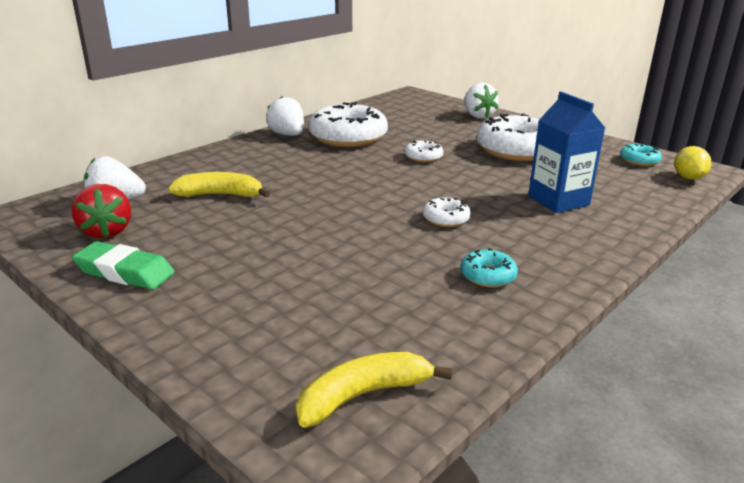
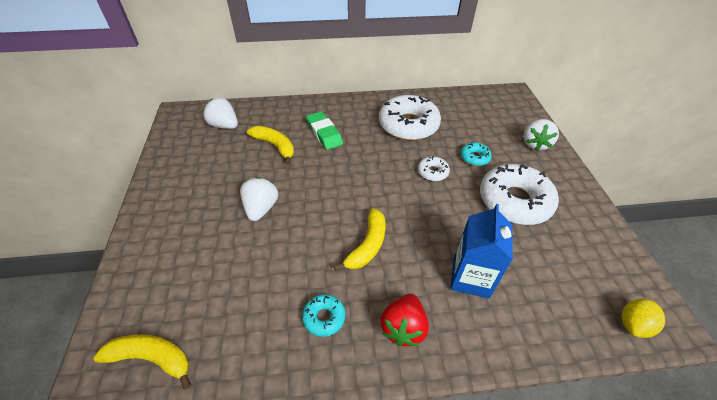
camera: 40 degrees right, 20 degrees up
red strawberry [72,184,131,238] -> red strawberry moved to [381,294,429,346]
green eraser [72,241,175,290] -> green eraser moved to [306,111,343,150]
white strawberry [266,96,304,136] -> white strawberry moved to [240,177,278,221]
white donut [423,197,471,227] -> yellow banana [334,208,385,271]
turquoise donut [620,144,662,166] -> turquoise donut moved to [460,142,492,166]

